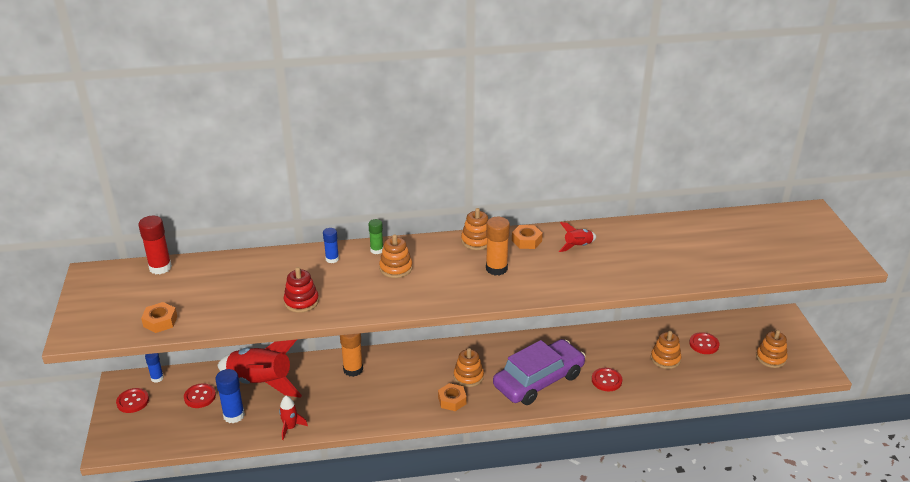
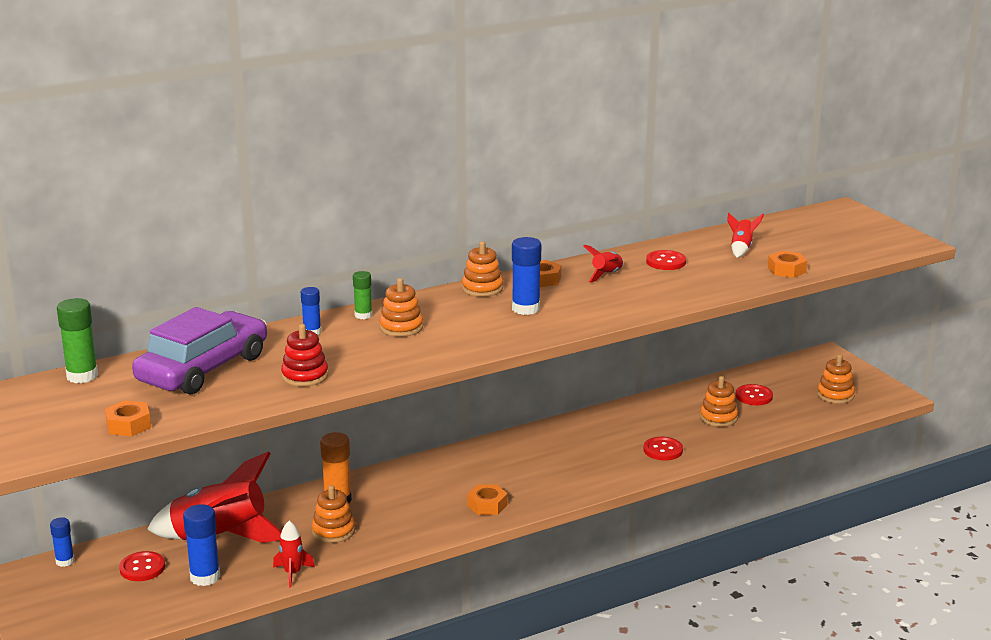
camera: 20 degrees left, 10 degrees down
red button [116,388,149,413] -> red button moved to [646,250,686,270]
red glue stick [138,216,172,274] -> green glue stick [57,298,98,383]
orange stacking toy [454,348,484,387] -> orange stacking toy moved to [312,485,355,543]
orange glue stick [486,217,510,276] -> blue glue stick [512,237,541,315]
purple car [493,339,586,405] -> purple car moved to [132,307,267,394]
none -> red rocket [727,213,764,258]
none -> orange nut [768,251,807,278]

